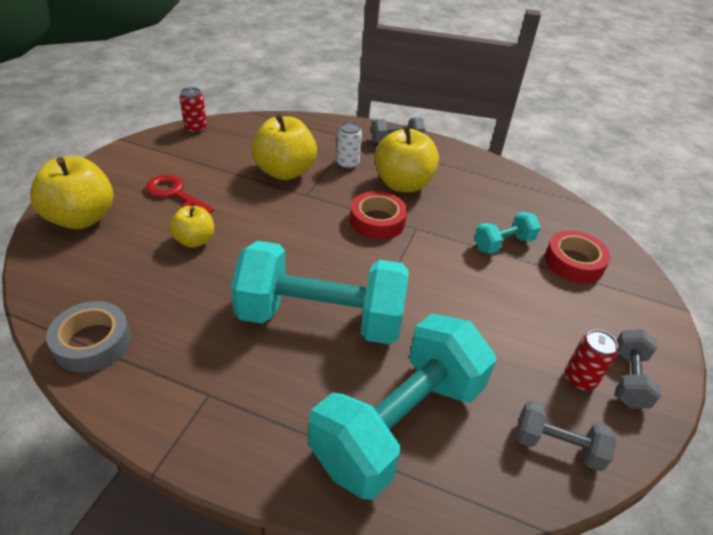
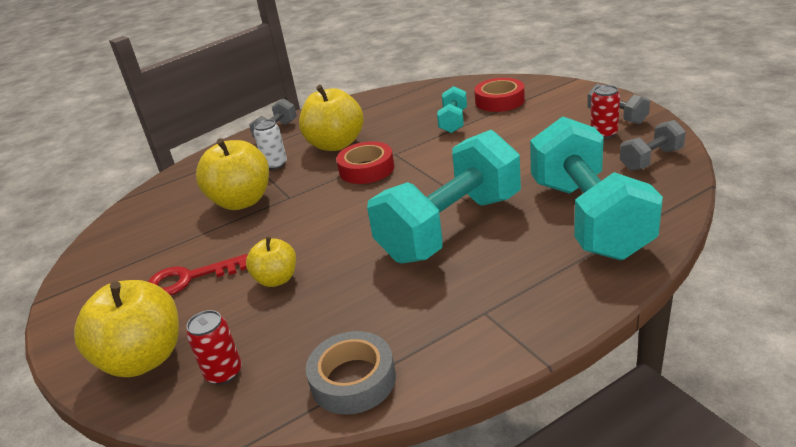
camera: 45 degrees left, 10 degrees down
red can [179,87,207,134] -> red can moved to [186,310,242,385]

